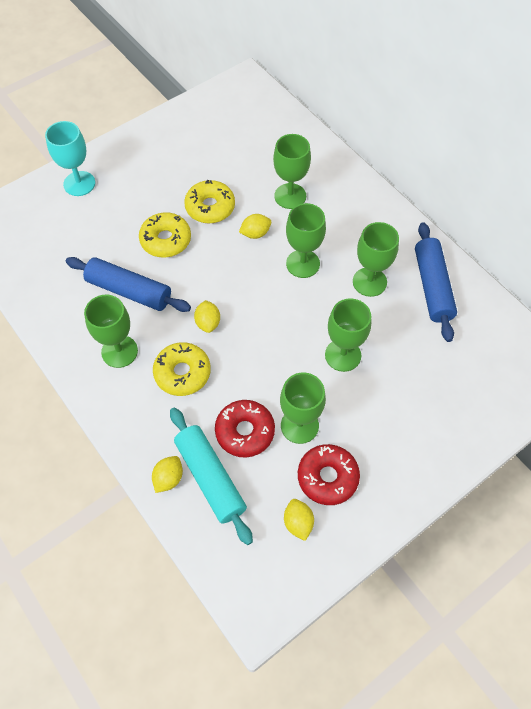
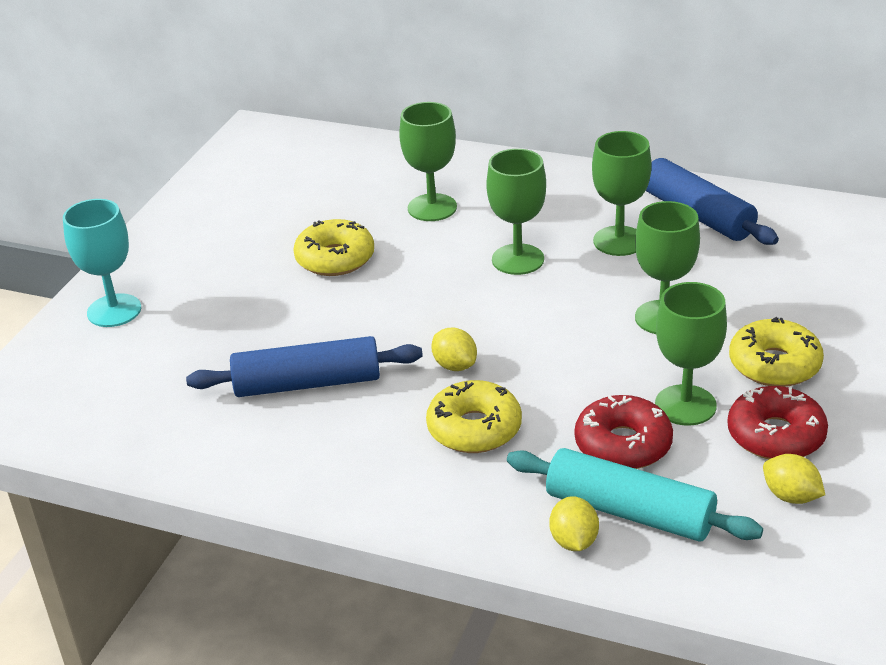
camera: 30 degrees left, 25 degrees down
green goblet [84,295,138,368] -> none
yellow donut [139,212,191,258] -> yellow donut moved to [729,317,824,387]
yellow lemon [239,214,271,239] -> none

